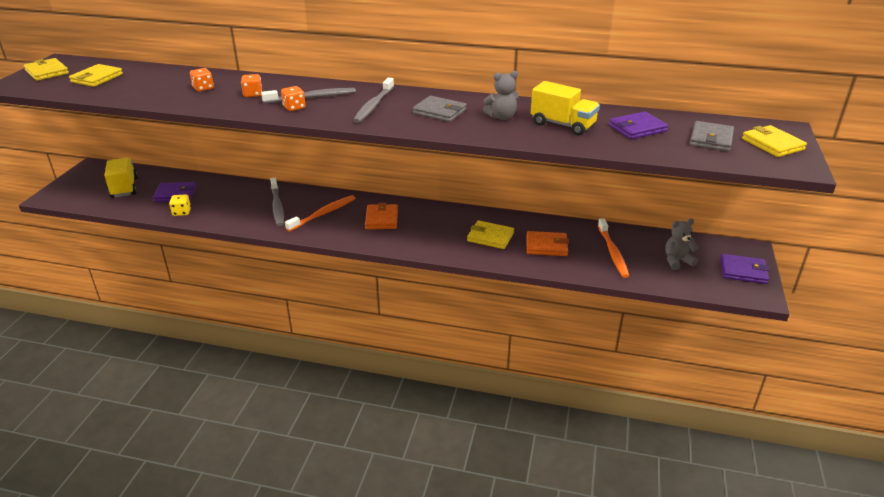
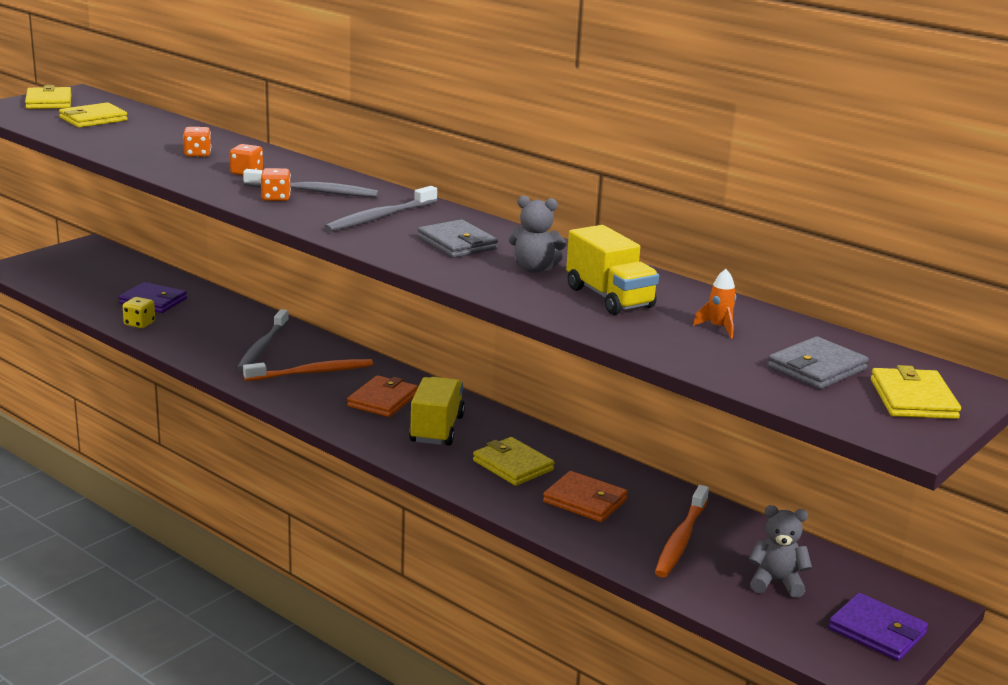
camera: 25 degrees right, 10 degrees down
yellow truck [104,158,138,198] -> yellow truck moved to [409,377,465,446]
purple wallet [609,111,668,139] -> orange rocket [693,269,736,338]

